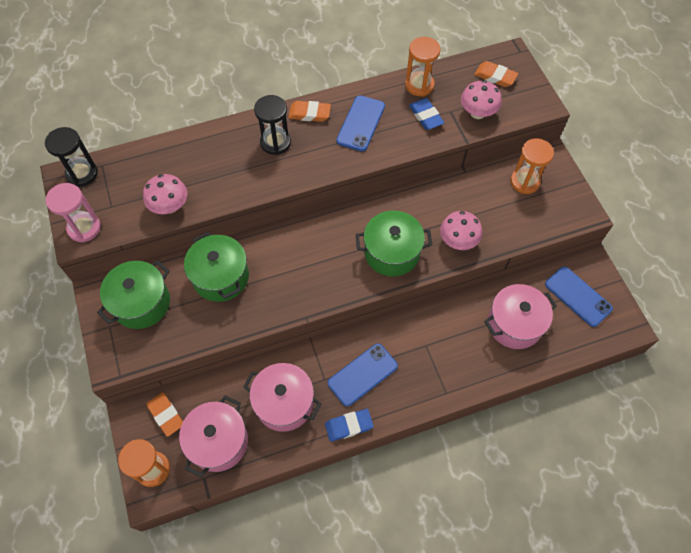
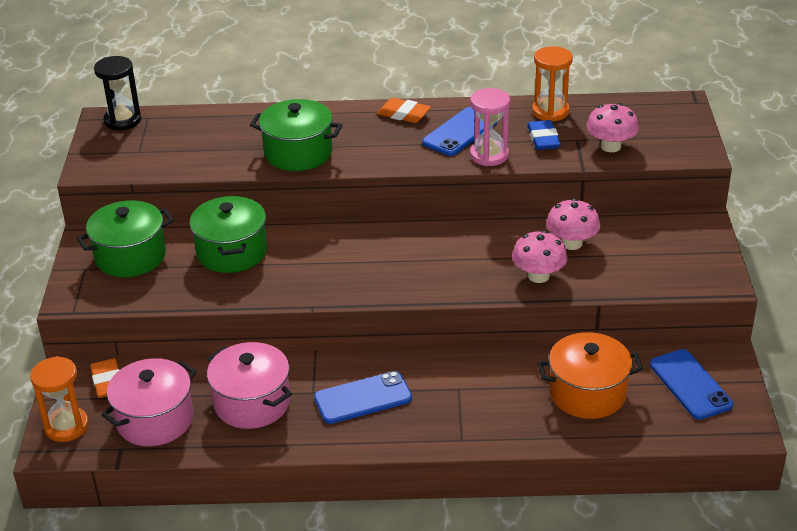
camera: 20 degrees right, 25 degrees down
pink hourglass [46,183,101,243] -> pink hourglass moved to [470,88,510,166]
pink mushroom [143,174,187,214] -> pink mushroom moved to [546,198,600,250]
black hourglass [254,95,291,155] -> none
blue eraser [325,409,374,442] -> none
green pot [356,211,432,277] -> green pot moved to [250,99,343,171]
orange eraser [474,61,518,87] -> none
pink pot [484,284,557,349] -> orange pot [538,332,643,419]
orange hourglass [510,138,554,194] -> none

